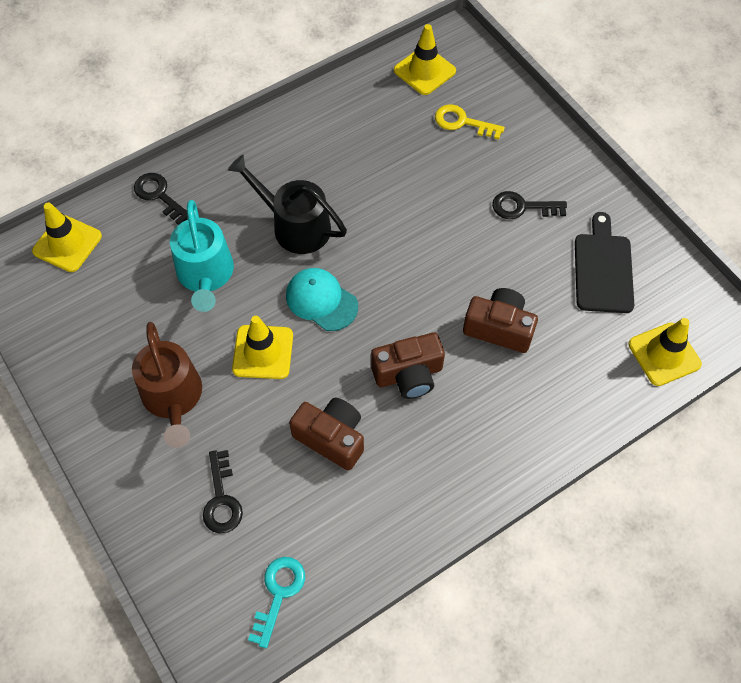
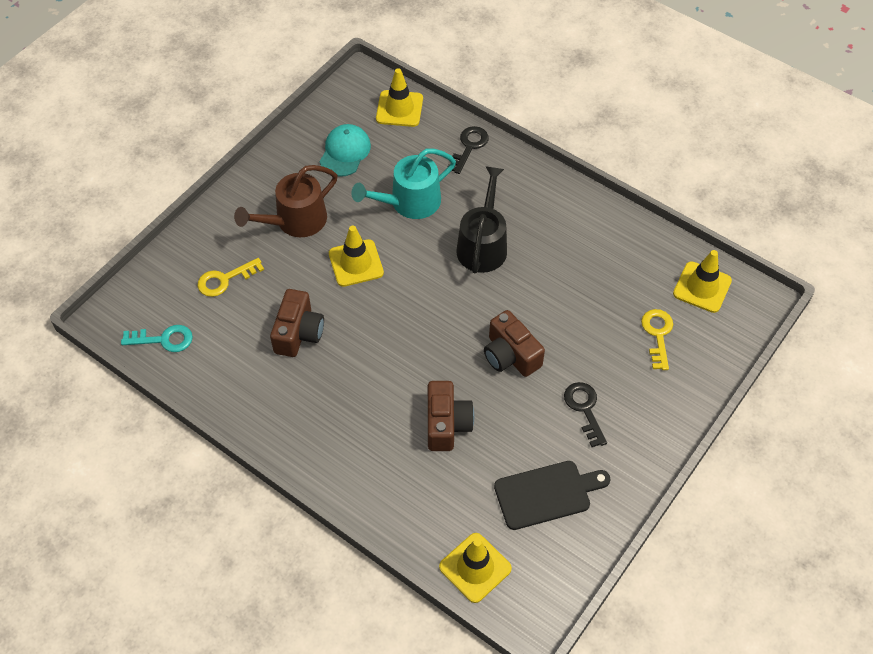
camera: 70 degrees right, 5 degrees down
black key [203,450,243,533] -> yellow key [197,258,264,297]
turquoise cap [286,268,358,331] -> turquoise cap moved to [320,124,371,177]
brown camera [371,332,445,399] -> brown camera moved to [484,310,545,377]

